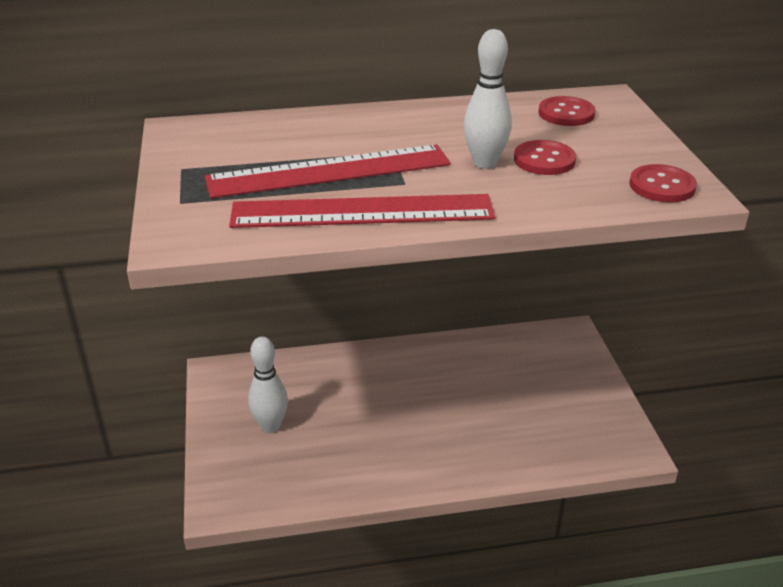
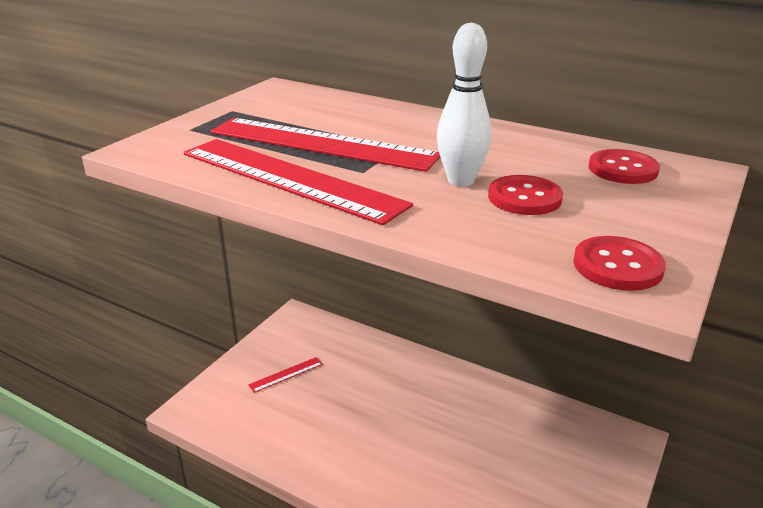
camera: 40 degrees right, 5 degrees down
white bowling pin [248,336,288,433] -> red ruler [248,357,323,393]

